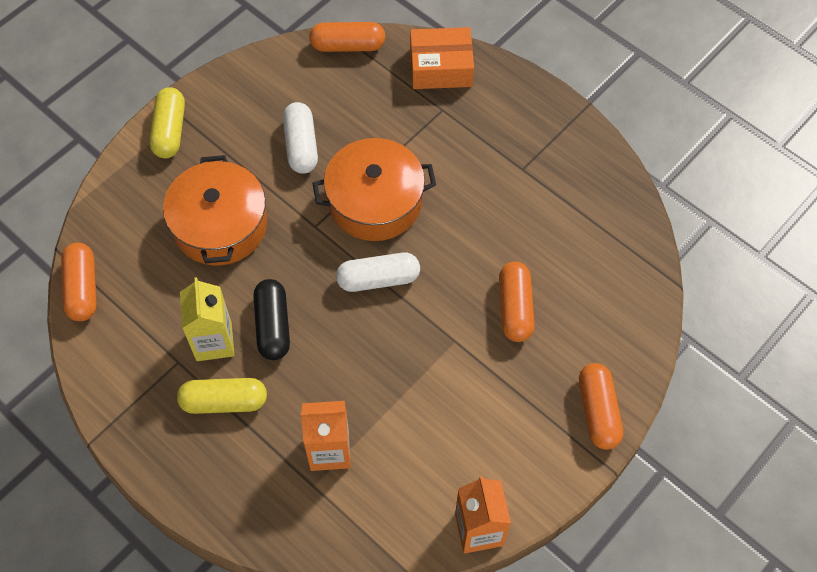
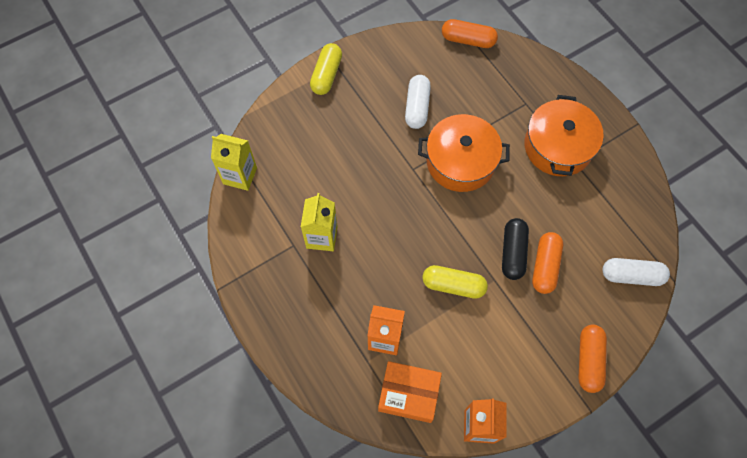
camera: 15 degrees right, 5 degrees up
orange capsule [61,243,97,321] -> yellow carton [211,134,257,191]
orange pot [163,155,267,265] -> orange pot moved to [524,95,604,176]
yellow capsule [177,378,267,414] -> yellow capsule moved to [422,265,488,299]
black capsule [253,279,290,360] -> black capsule moved to [502,218,529,280]
white capsule [336,253,420,292] -> white capsule moved to [602,258,670,286]
orange box [410,27,474,89] -> orange box moved to [378,361,442,423]

